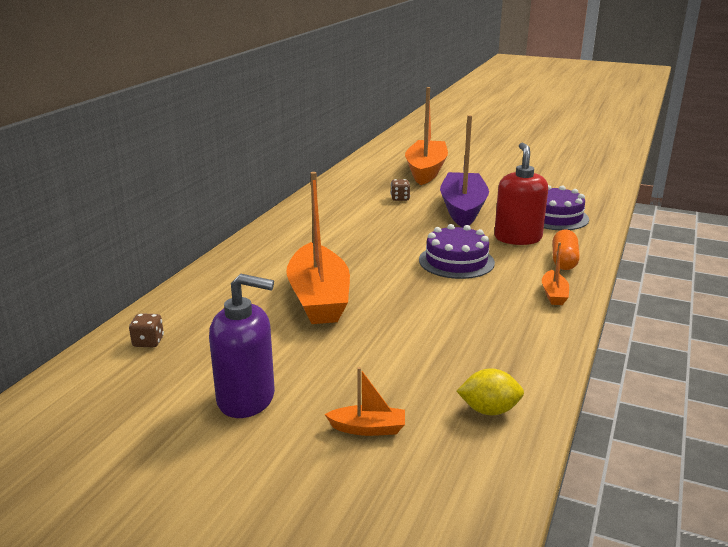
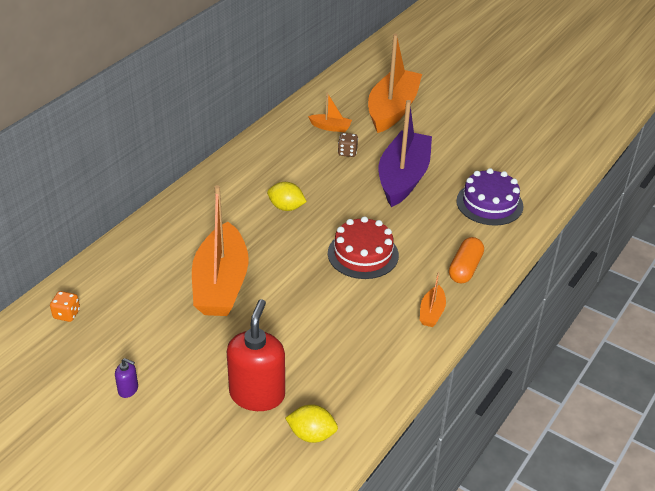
camera: 10 degrees right, 15 degrees up
brown dice [129,313,164,347] -> orange dice [50,291,80,322]
purple soap dispenser [209,274,275,418] -> purple soap dispenser [115,358,138,398], size x0.42
orange boat [325,367,405,436] -> orange boat moved to [308,92,352,132]
purple cake [419,224,495,279] -> red cake [328,216,399,279]
red soap dispenser [494,143,548,245] -> red soap dispenser moved to [227,299,285,411]
none -> yellow lemon [267,182,307,211]

